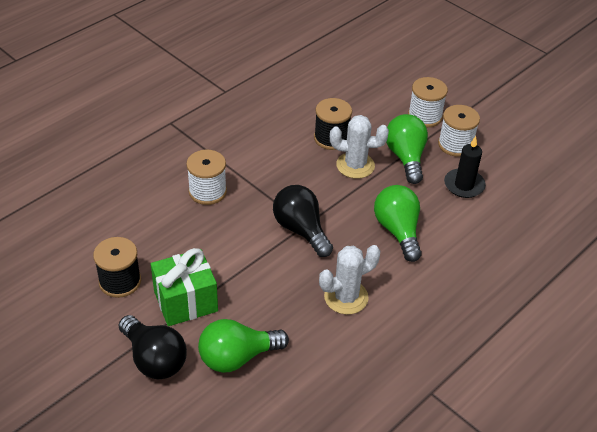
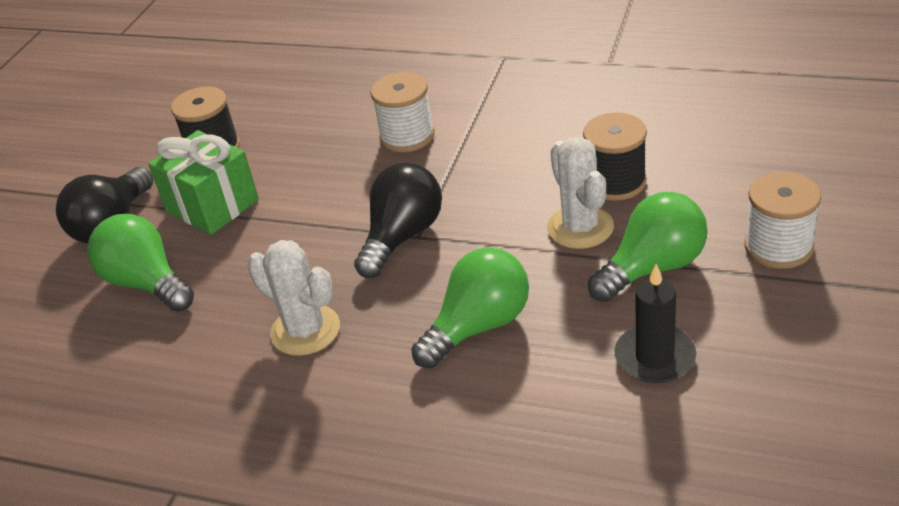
camera: 70 degrees right, 5 degrees down
white spool [438,105,480,157] -> none

